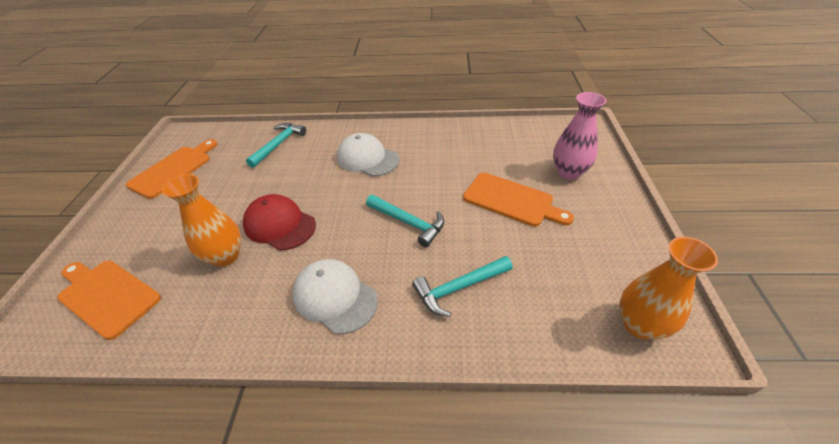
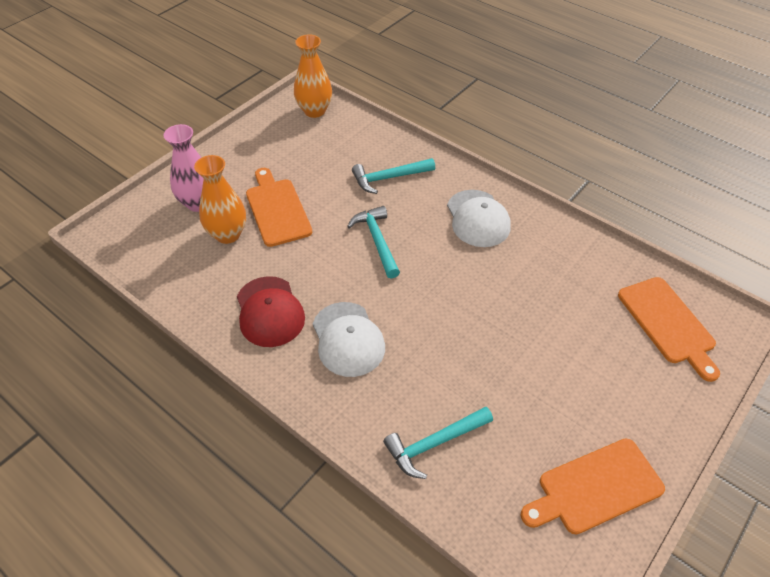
camera: 145 degrees left, 5 degrees up
orange vase [162,174,241,267] -> orange vase moved to [194,155,246,244]
red cap [243,194,316,251] -> red cap moved to [237,276,305,347]
turquoise hammer [412,256,513,317] -> turquoise hammer turned 150 degrees clockwise [352,158,435,194]

